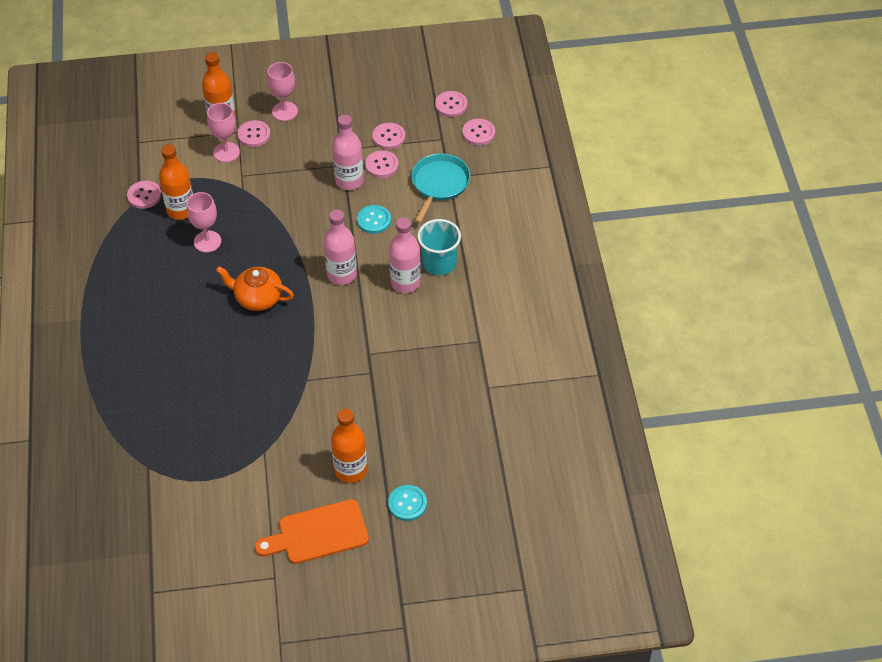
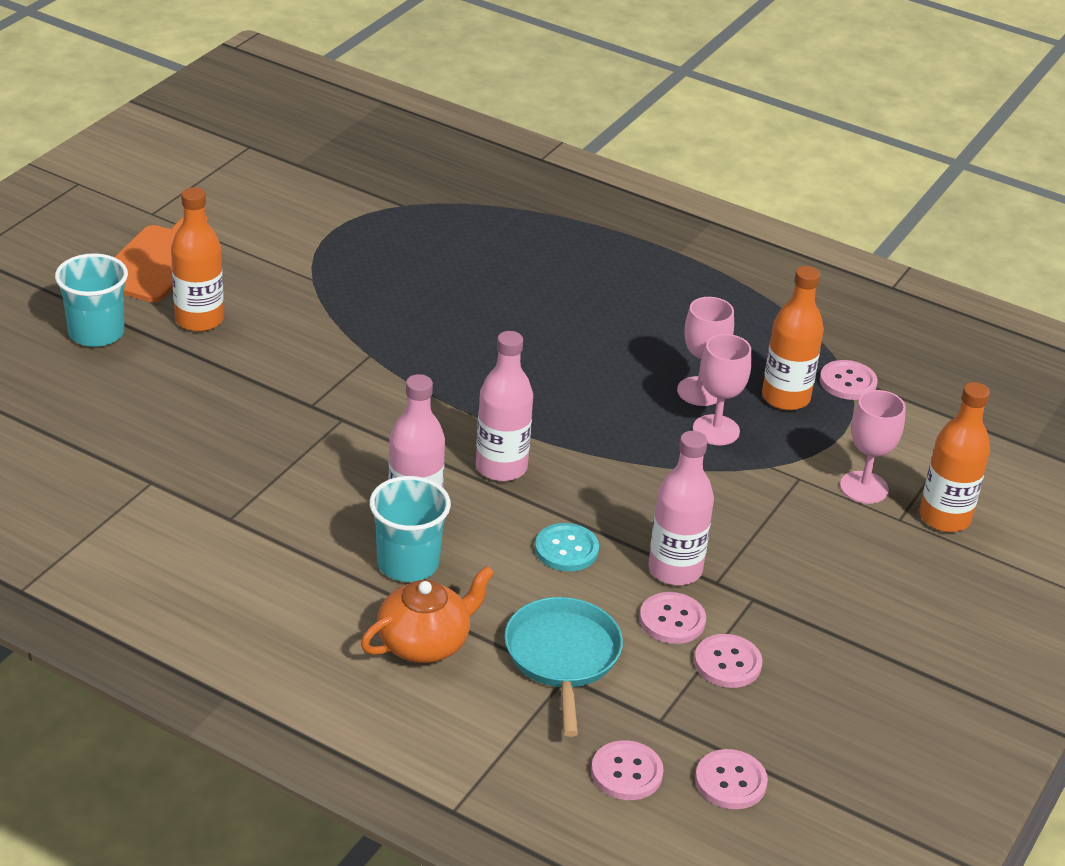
camera: 125 degrees right, 15 degrees down
orange teapot [216,266,294,311] -> orange teapot moved to [361,566,494,663]
pink button [237,120,271,147] -> none
pink goblet [267,62,298,121] -> pink goblet moved to [693,334,752,445]
turquoise button [388,485,427,521] -> turquoise cup [55,253,128,347]
turquoise pan [411,153,470,223] -> turquoise pan turned 150 degrees counterclockwise [504,597,623,737]

